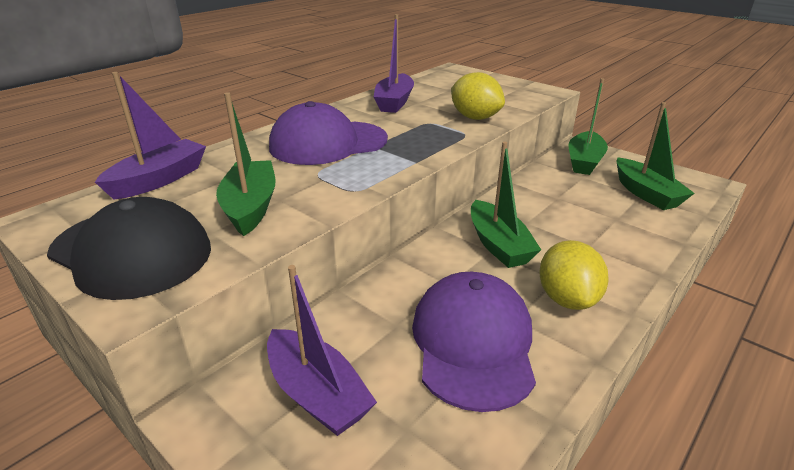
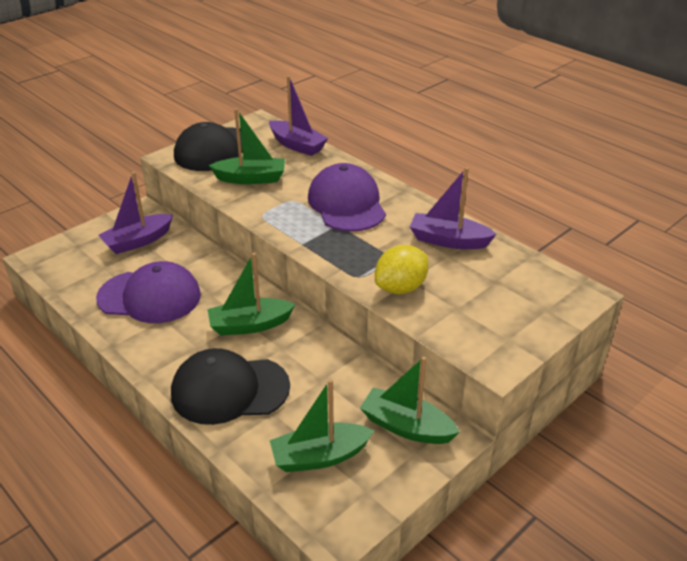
camera: 95 degrees right, 5 degrees up
yellow lemon [539,240,608,310] -> none
none -> black cap [171,348,290,425]

